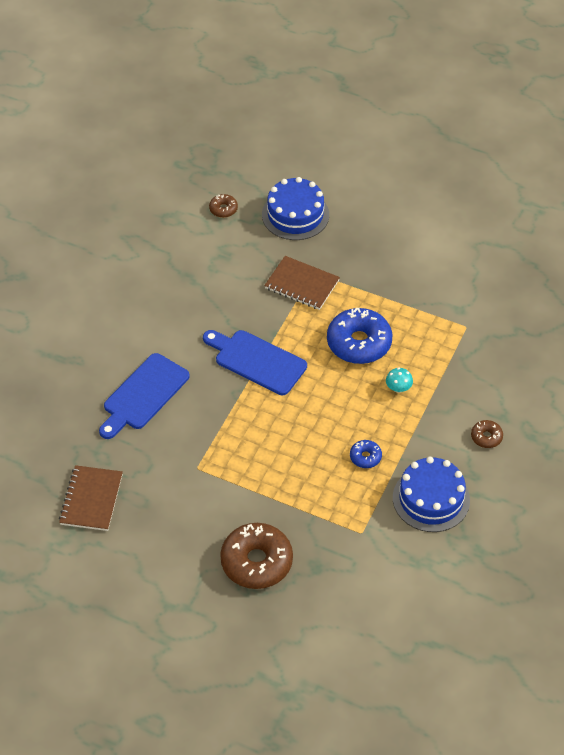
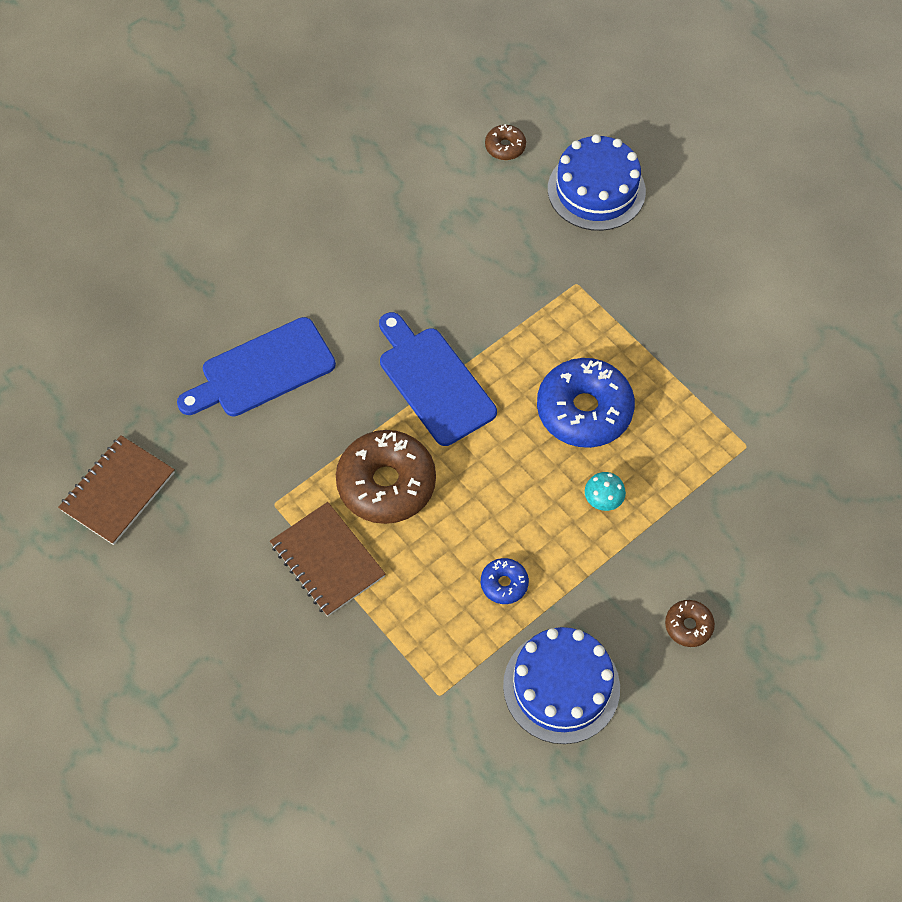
camera: 25 degrees right, 10 degrees up
brown donut [220,523,293,589] -> brown donut moved to [336,430,436,524]
brown notebook [264,256,340,310] -> brown notebook moved to [270,502,386,617]

